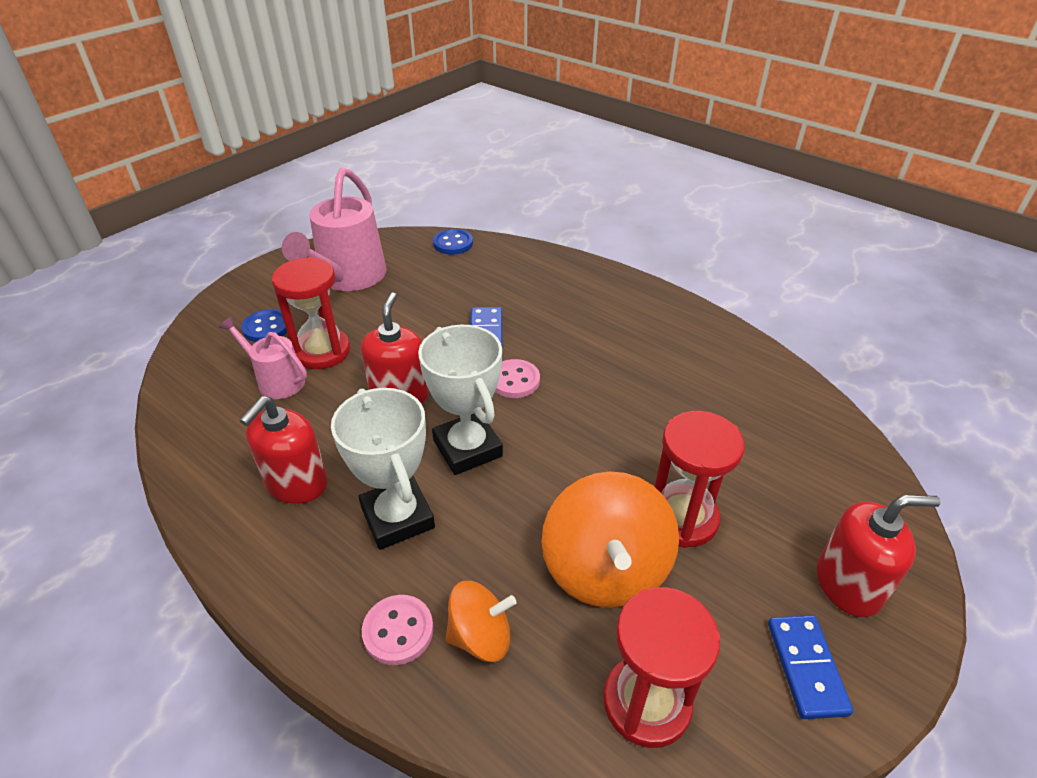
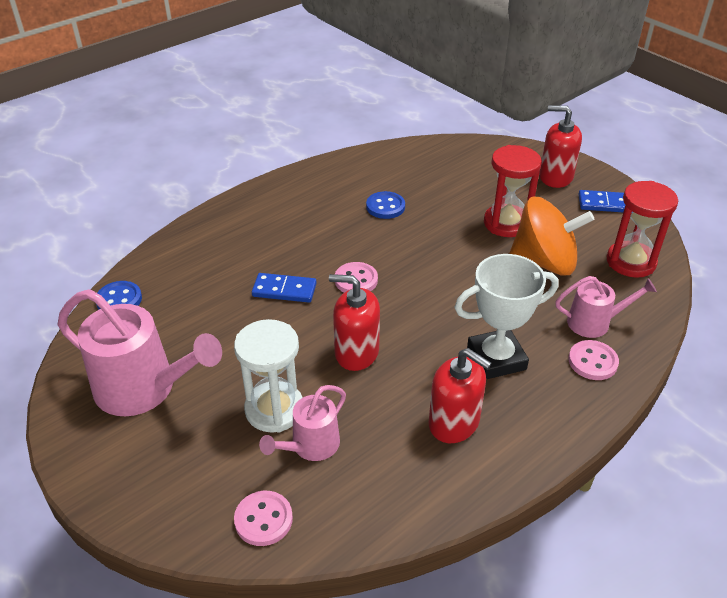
camera: 80 degrees left, 0 degrees up
blue button [241,309,287,342] -> blue button moved to [366,191,405,219]
red hourglass [272,257,350,369] -> white hourglass [234,319,303,433]
white trophy [418,325,503,475] -> none
orange spinning top [445,581,516,662] -> pink watering can [556,276,657,338]
red soap dispenser [817,495,940,617] -> red soap dispenser turned 75 degrees counterclockwise [539,105,582,188]
none -> pink button [234,491,293,546]

